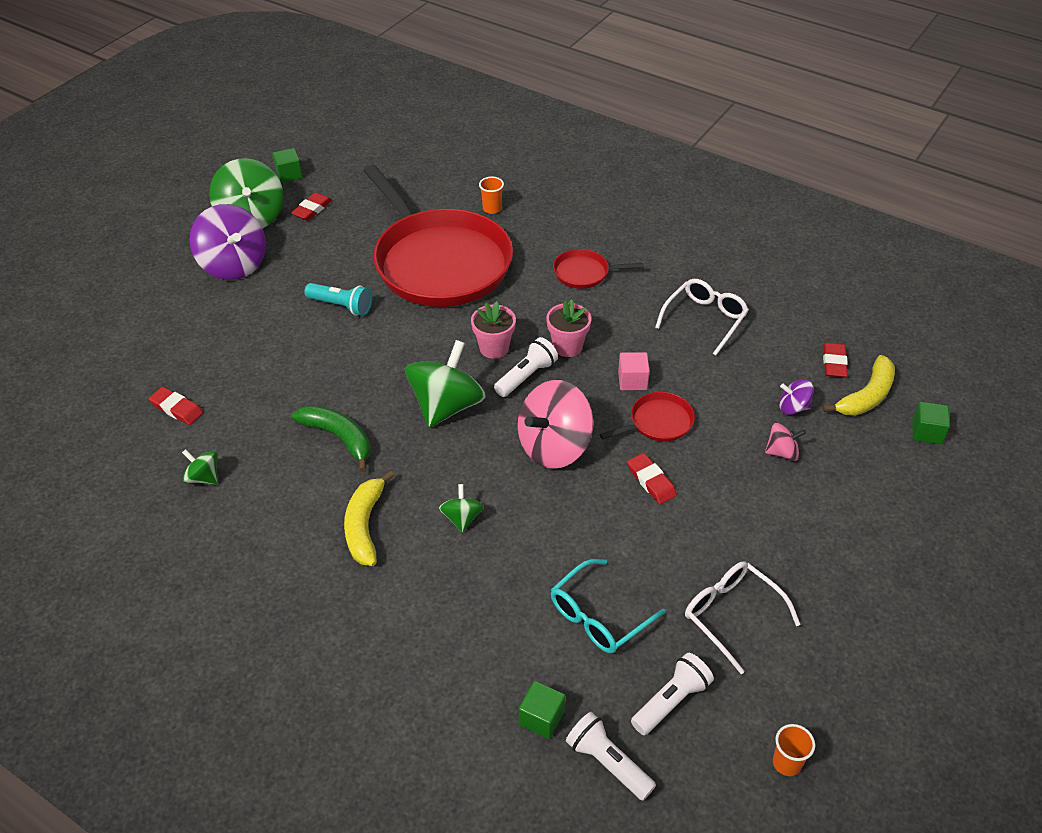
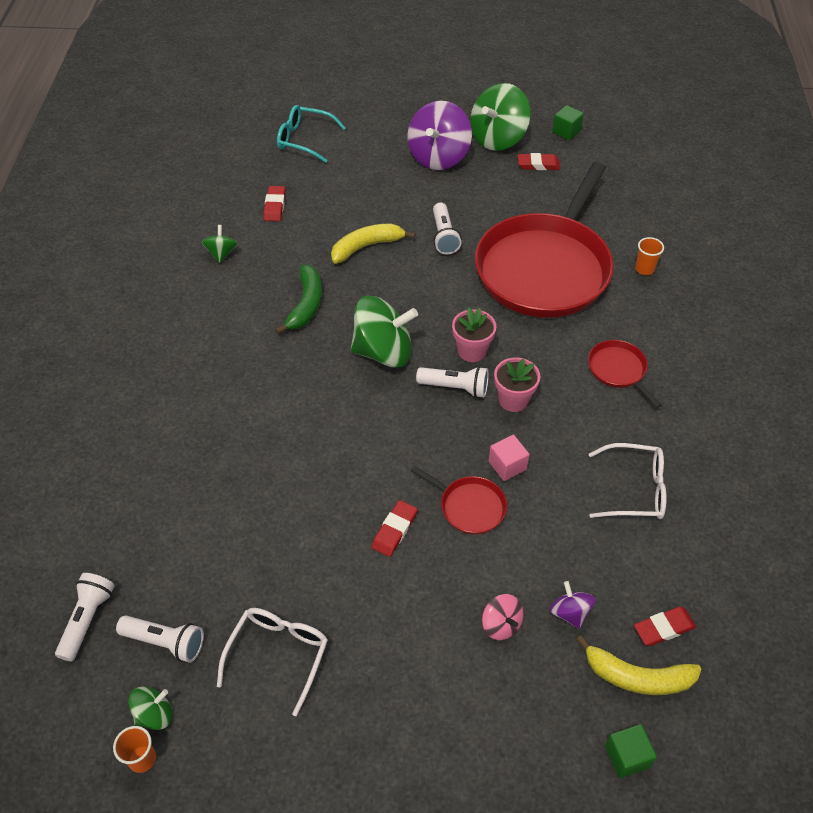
camera: 60 degrees right, 5 degrees up
turquoise flashlight [304,283,372,316] -> white flashlight [433,203,461,254]
yellow banana [344,471,394,566] -> yellow banana moved to [331,223,415,264]
green spinning top [439,484,484,532] -> green spinning top moved to [128,686,173,730]
pink spinning top [518,380,593,469] -> none
green cube [519,681,565,739] -> none
turquoise glasses [551,559,666,654] -> turquoise glasses moved to [277,105,346,163]

